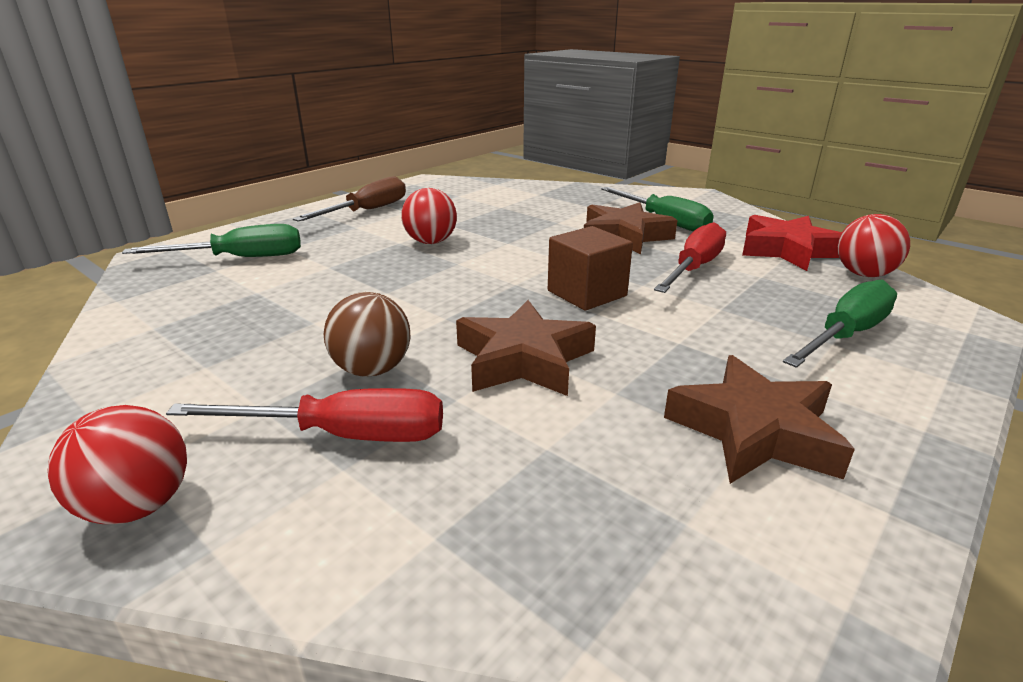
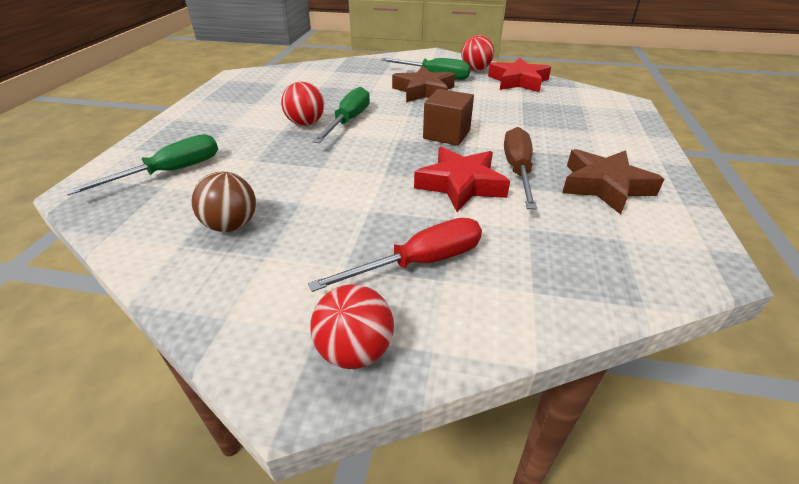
camera: 30 degrees left, 10 degrees up
brown screwdriver [293,177,406,222] -> brown screwdriver moved to [504,127,537,210]
brown ball [323,292,411,377] -> brown ball moved to [191,171,256,232]
brown star [456,300,596,396] -> red star [414,147,510,212]
red screwdriver [654,222,726,293] -> none
green screwdriver [783,280,897,368] -> green screwdriver moved to [313,87,370,143]
red ball [838,214,910,277] -> red ball moved to [461,35,494,71]

